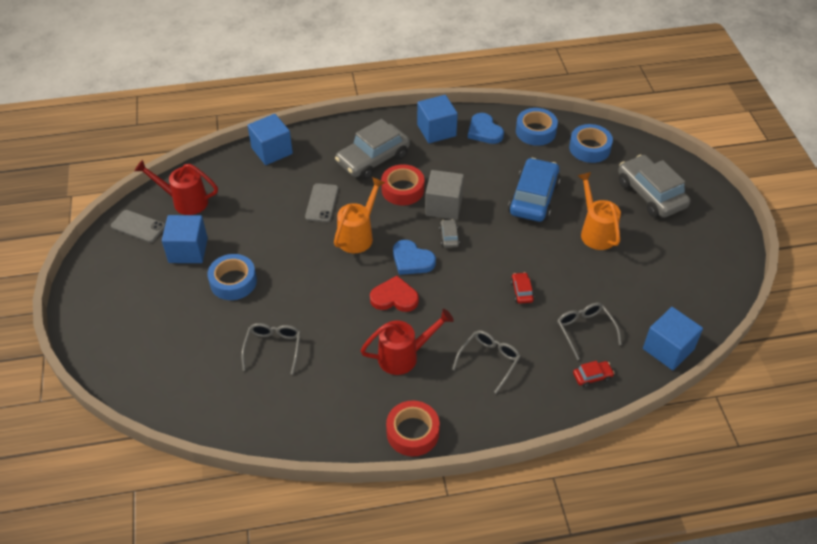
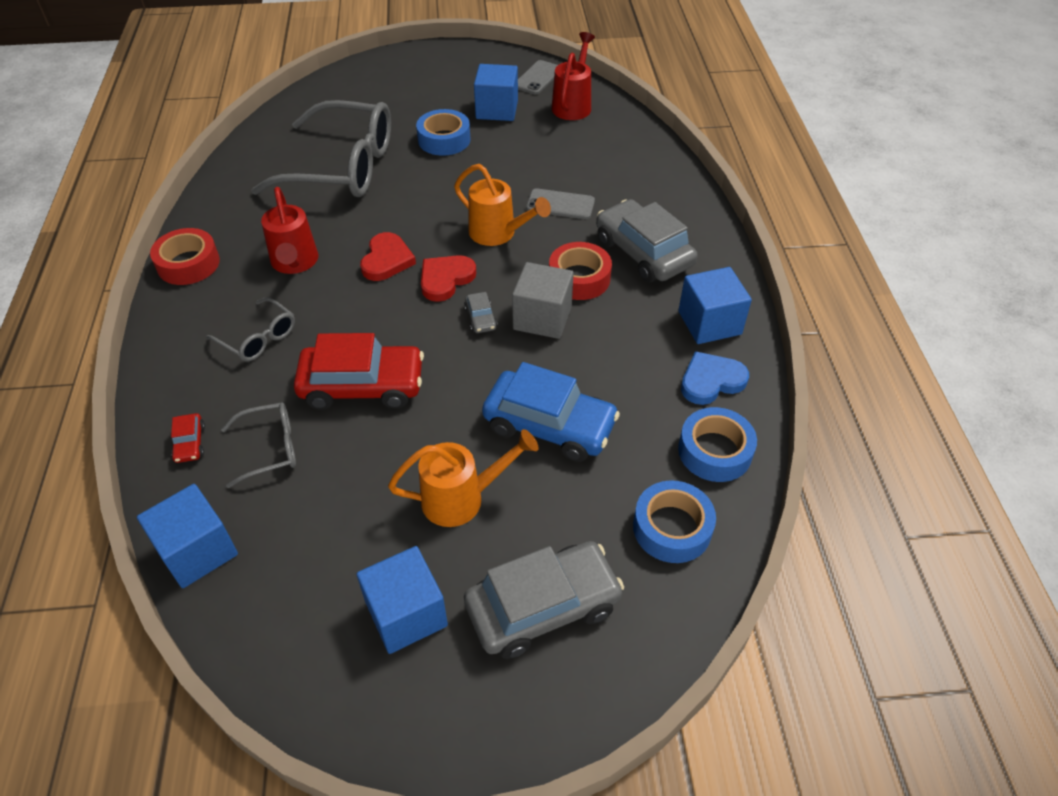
camera: 95 degrees right, 0 degrees up
grey glasses [241,323,301,375] -> grey glasses [251,100,391,197], size x2.16
blue cube [247,114,293,165] -> blue cube moved to [356,546,448,654]
blue heart [393,240,436,275] -> red heart [421,255,476,302]
grey car [439,219,460,248] -> grey car turned 75 degrees clockwise [464,292,497,333]
red car [511,272,534,304] -> red car [294,333,424,410], size x2.32

